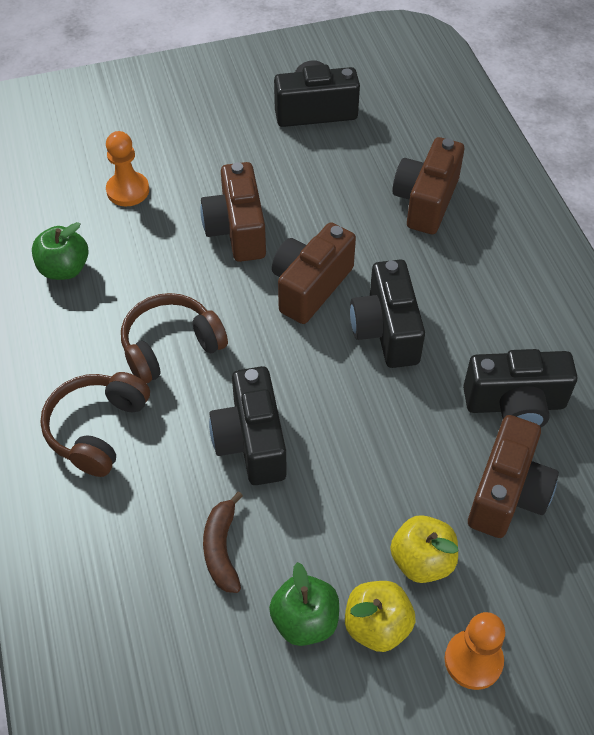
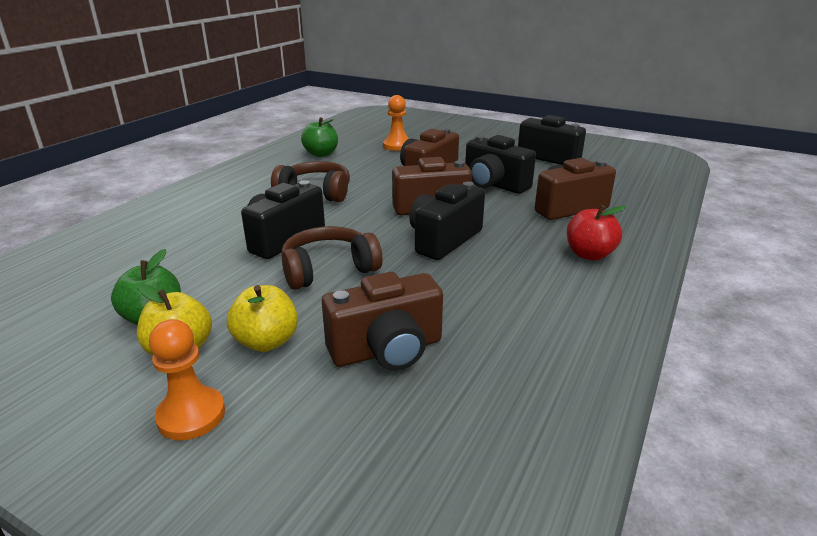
camera: 45 degrees right, 25 degrees down
brown headphones [40,372,150,477] -> brown headphones moved to [281,226,382,290]
brown banana [203,491,243,593] -> none
black camera [463,349,578,427] -> black camera moved to [465,135,536,194]
none -> red apple [567,205,626,260]

